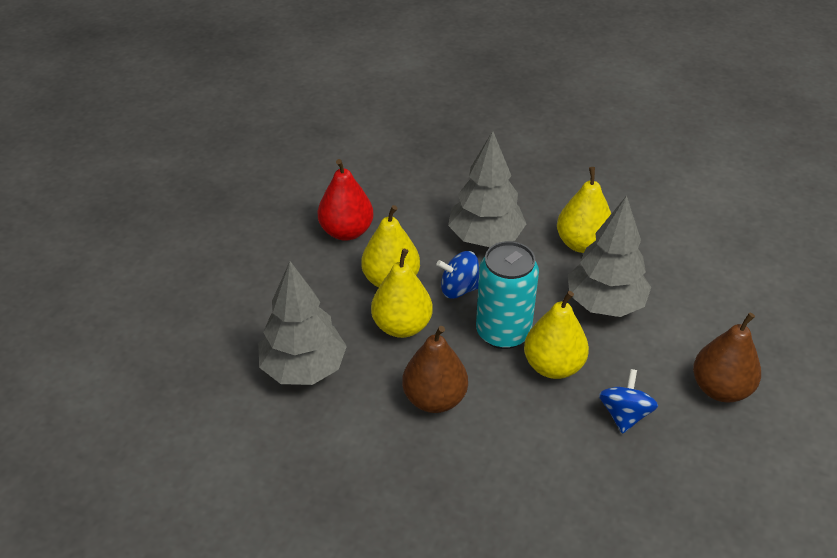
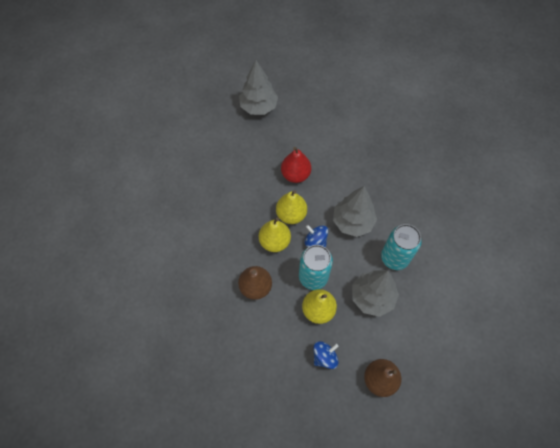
camera: 40 degrees right, 20 degrees up
grey tree [258,261,347,385] -> grey tree moved to [239,60,278,115]
yellow pear [557,167,611,253] -> turquoise can [381,224,422,270]

